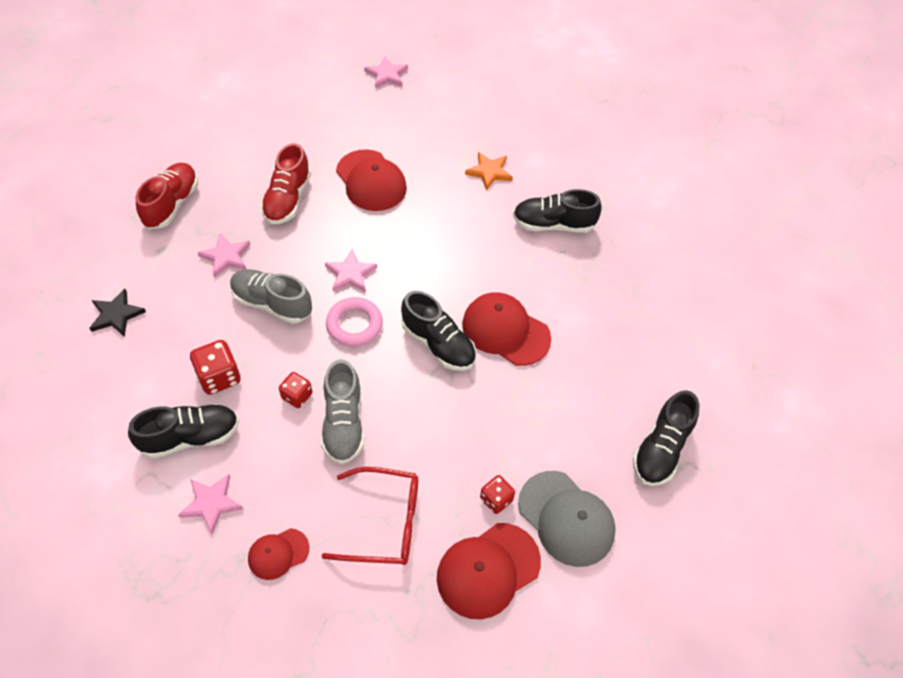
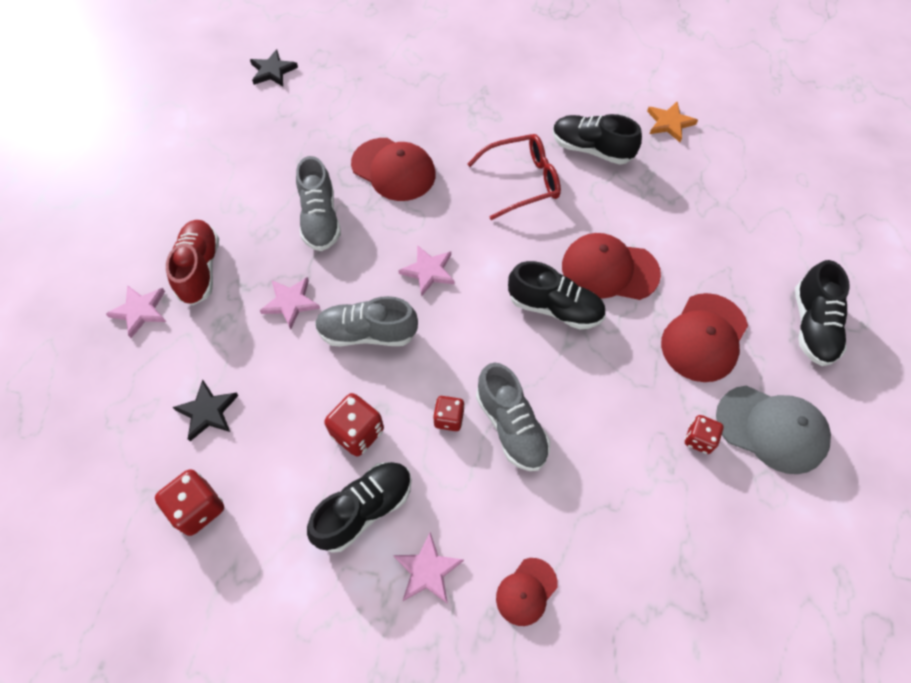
camera: 20 degrees left, 5 degrees up
red shoe [261,143,311,224] -> grey shoe [296,156,341,251]
red glasses [321,467,418,565] -> red glasses moved to [467,134,561,220]
pink ring [326,297,383,347] -> none
pink star [364,56,408,89] -> pink star moved to [106,285,166,338]
red cap [437,523,541,619] -> red cap moved to [661,293,748,382]
orange star [465,152,513,191] -> orange star moved to [647,102,698,142]
black shoe [513,189,602,233] -> black shoe turned 45 degrees clockwise [553,114,642,165]
none -> red dice [155,469,224,536]
none -> black star [250,50,298,86]

